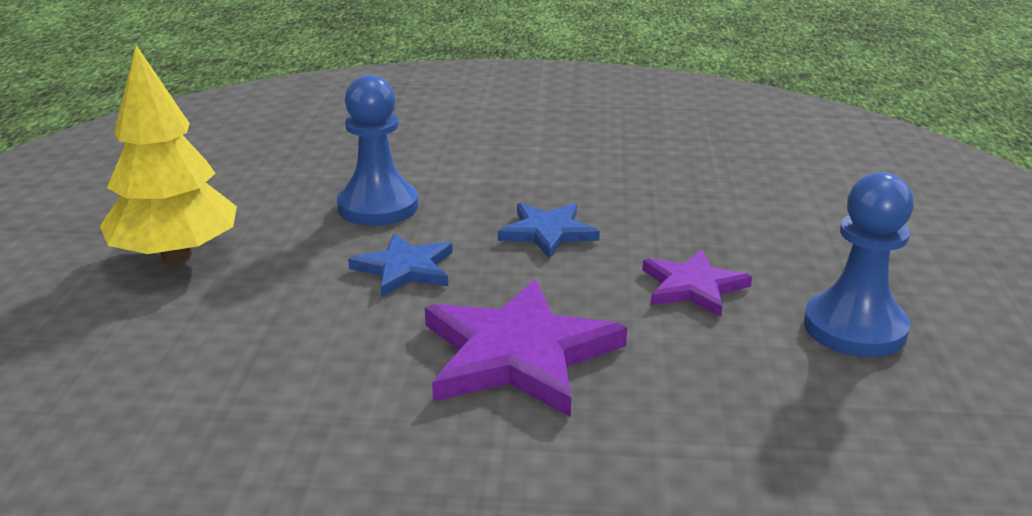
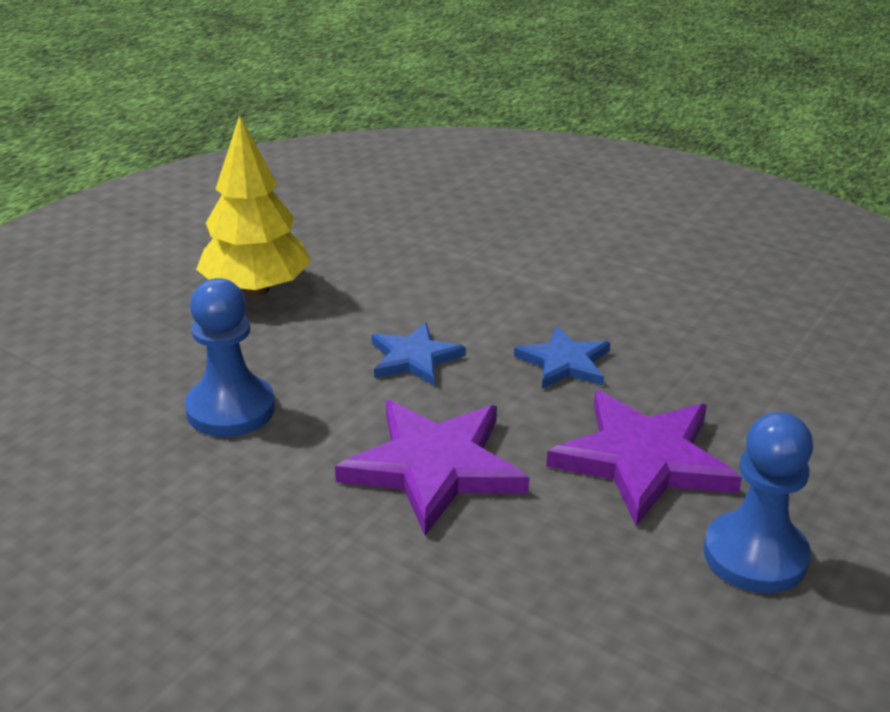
camera: 30 degrees right, 5 degrees up
blue pawn [337,75,419,226] -> blue pawn moved to [185,278,275,437]
purple star [642,250,752,317] -> purple star [546,391,742,526], size x1.71

